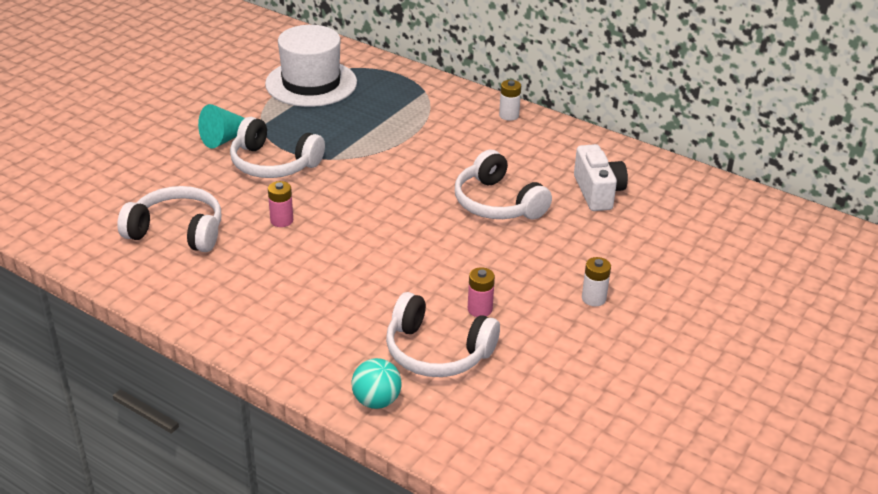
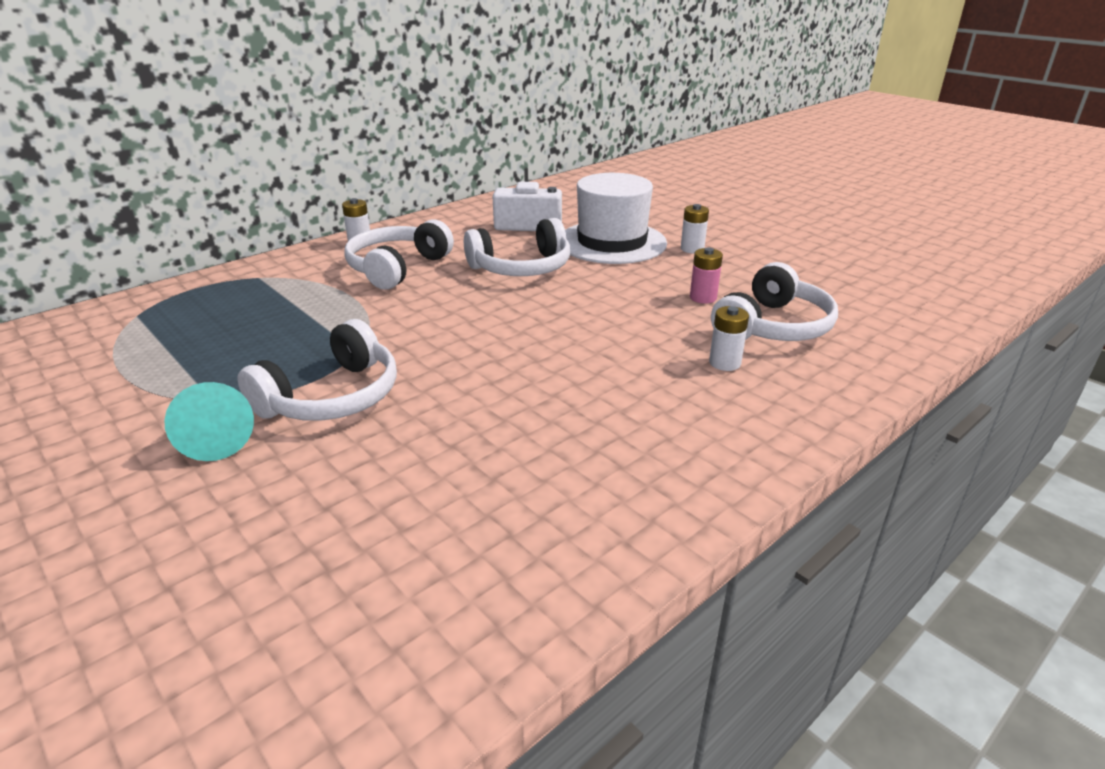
camera: 75 degrees left, 5 degrees down
white headphones [117,186,221,252] -> white headphones moved to [344,219,454,290]
white hat [265,25,357,107] -> white hat moved to [565,173,667,264]
pink battery [268,181,293,227] -> none
turquoise ball [351,358,402,409] -> none
none -> white battery [709,306,749,371]

